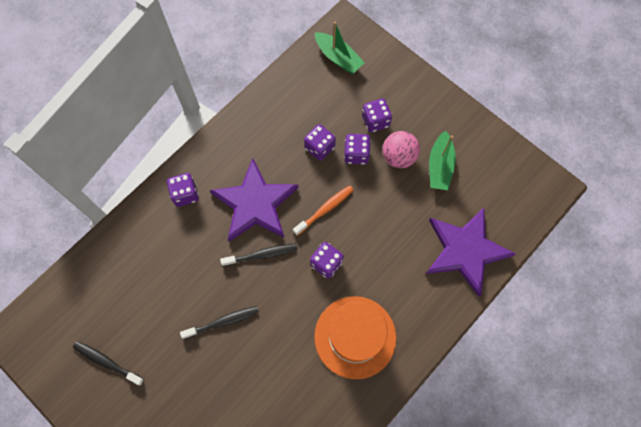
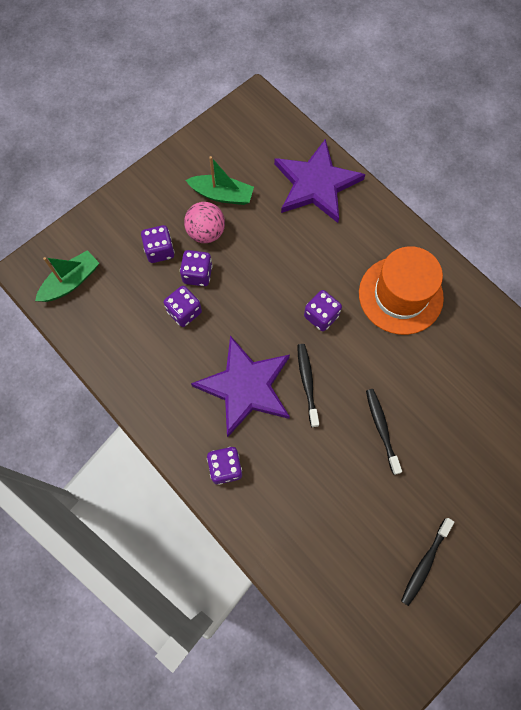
camera: 85 degrees left, 0 degrees up
orange toothbrush [293,185,353,236] -> none

